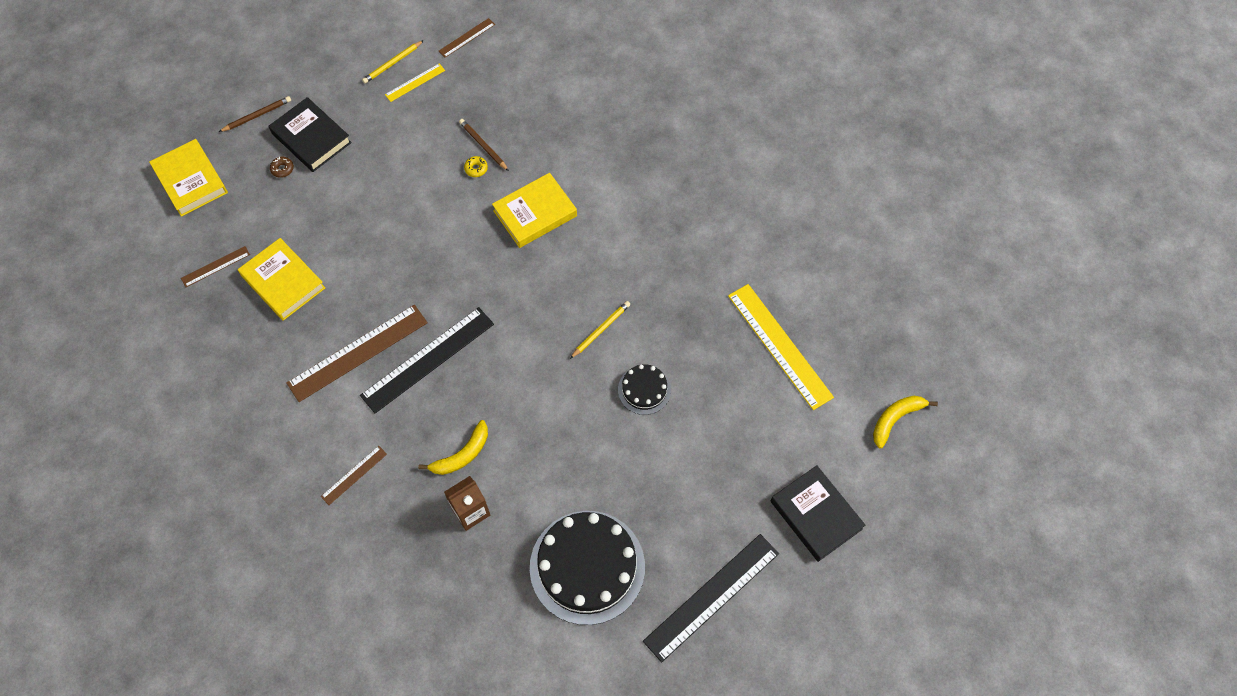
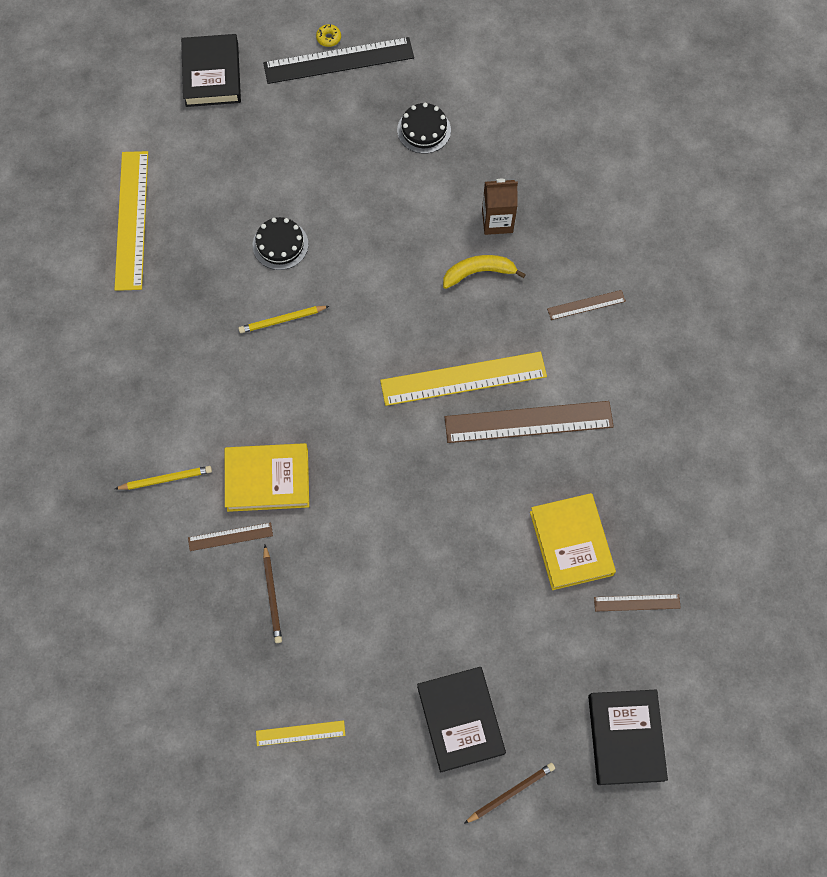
camera: 150 degrees left, 5 degrees up
yellow book [149,139,228,217] -> black book [588,690,668,785]
brown pencil [219,96,291,132] -> brown pencil turned 150 degrees clockwise [464,763,555,824]
brown donut [270,157,294,178] -> none
black ruler [360,307,494,413] -> yellow ruler [380,352,547,406]
yellow pencil [362,40,424,84] -> yellow pencil moved to [115,466,212,490]
brown ruler [439,18,495,58] -> brown ruler moved to [188,523,273,551]
yellow donut [464,156,488,177] -> yellow donut moved to [316,24,341,47]
black cake [530,511,645,625] -> black cake [397,103,451,154], size x0.49
yellow banana [873,396,938,449] -> none

